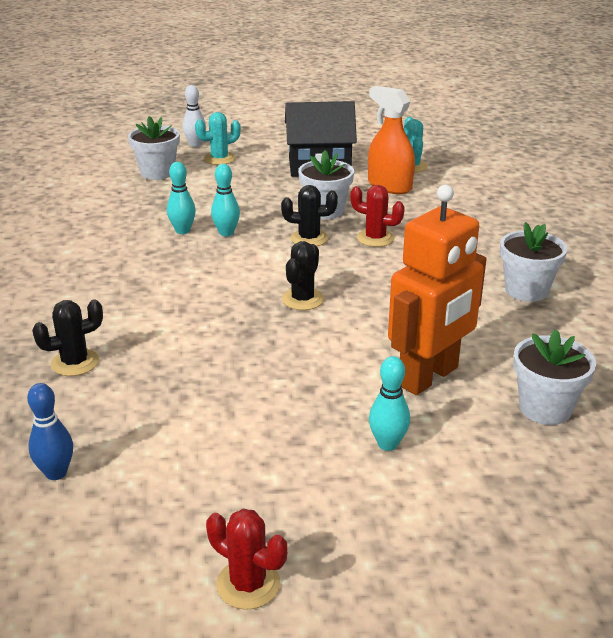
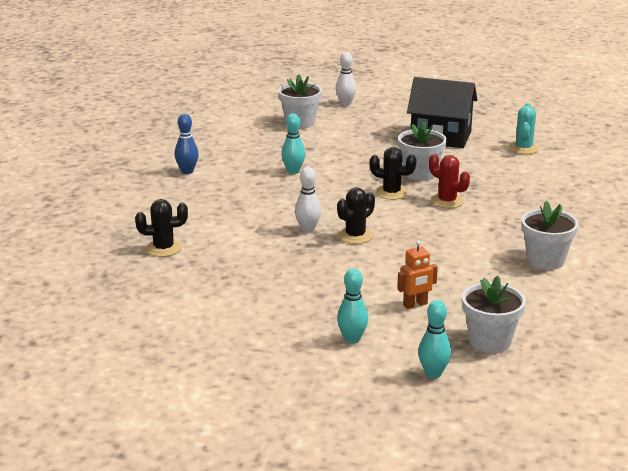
camera: 20 degrees right, 5 degrees down
blue bowling pin [27,383,73,480] -> blue bowling pin moved to [175,114,199,174]
turquoise cactus [195,112,241,165] -> none
red cactus [206,509,287,610] -> none
turquoise bowling pin [211,164,240,236] -> turquoise bowling pin moved to [418,300,451,378]
orange spray bottle [368,86,415,194] -> none
orange robot [388,185,487,395] -> orange robot [397,240,438,309], size x0.44
none -> white bowling pin [295,167,321,233]

